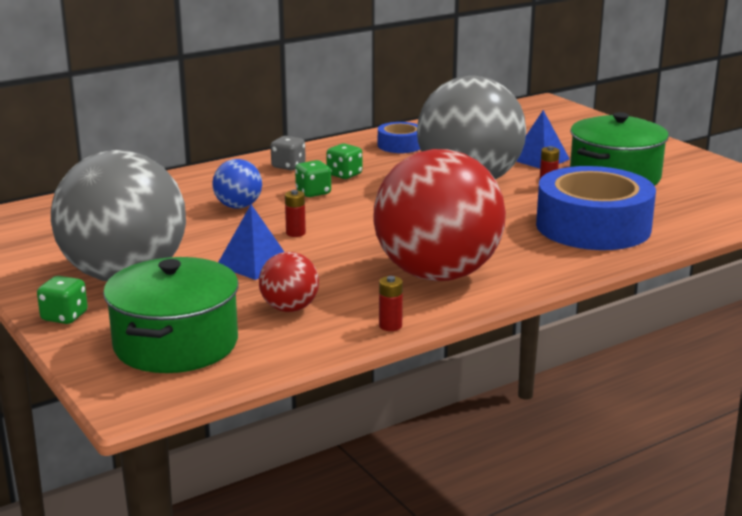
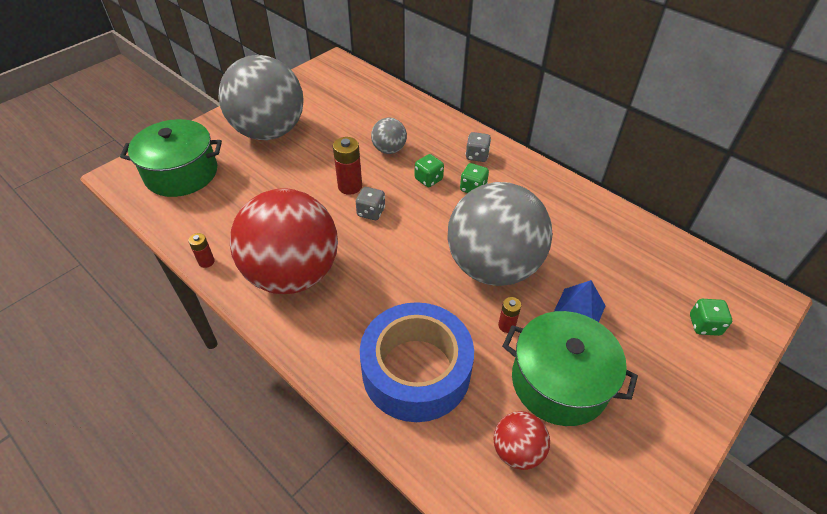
camera: 75 degrees right, 25 degrees up
green dice [37,276,88,324] -> green dice moved to [690,299,732,336]
blue ball [212,159,262,209] -> grey ball [371,118,407,154]
blue pyramid [218,205,284,280] -> none
red ball [259,252,319,312] -> red ball moved to [493,411,550,470]
red battery [285,190,306,237] -> red battery [333,137,362,195], size x1.73
blue tape [378,122,420,153] -> none
none -> grey dice [356,187,385,220]

